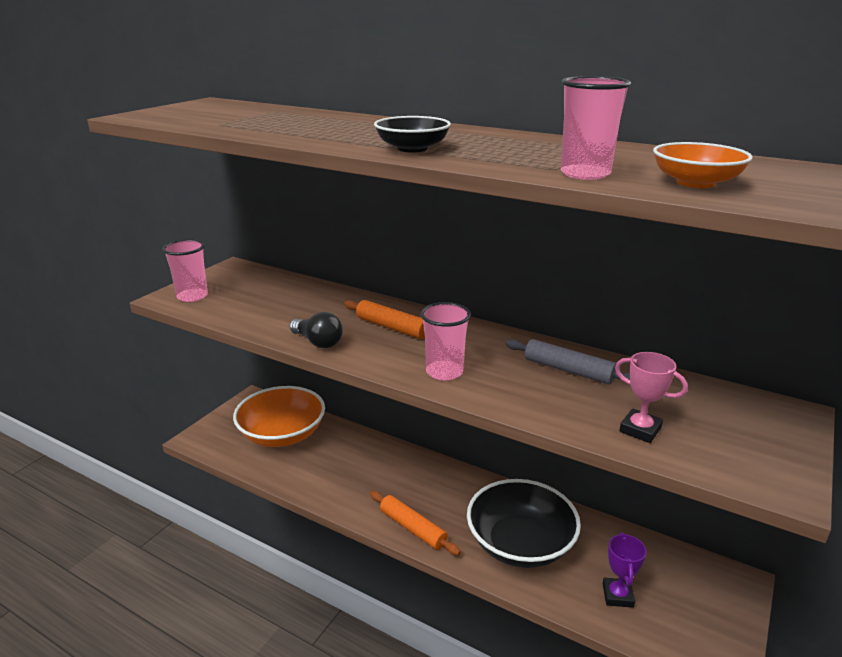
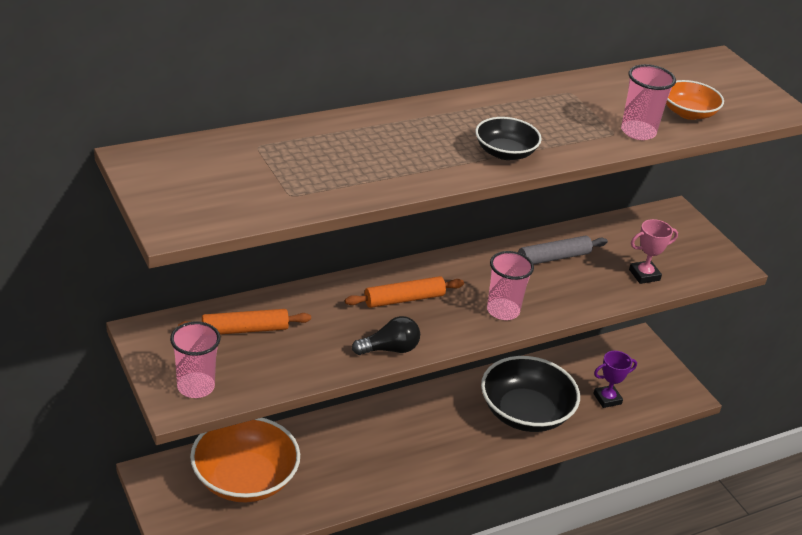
camera: 60 degrees left, 10 degrees up
orange rolling pin [370,491,461,555] -> orange rolling pin moved to [178,309,311,334]
purple trophy [603,532,647,608] -> purple trophy turned 60 degrees counterclockwise [593,351,637,408]

